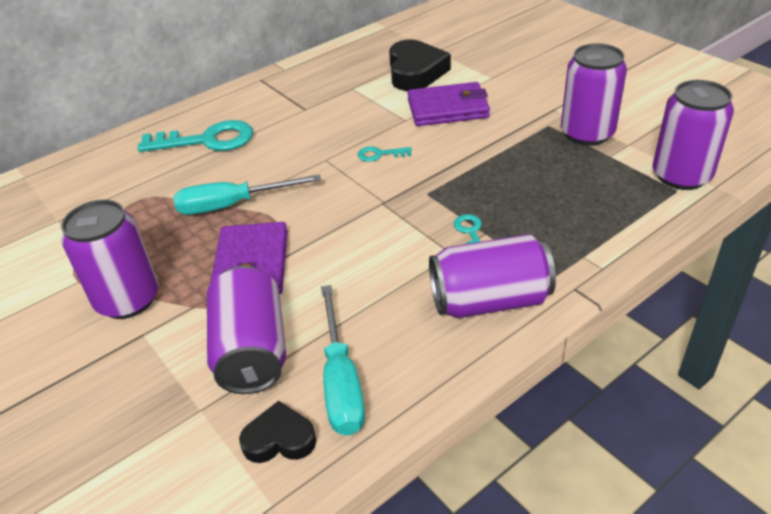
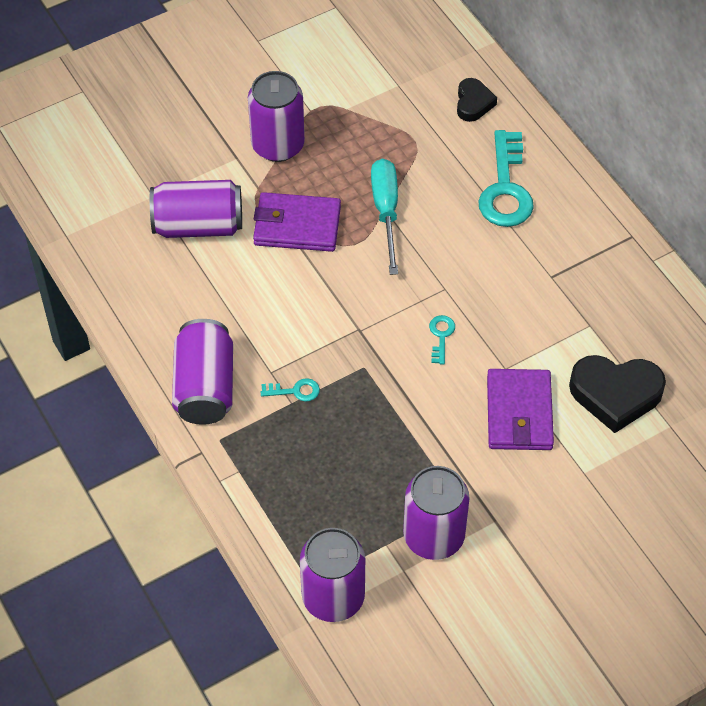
camera: 95 degrees right, 15 degrees up
black heart [239,401,316,463] -> black heart moved to [457,78,497,122]
turquoise screwdriver [321,285,365,435] -> none

